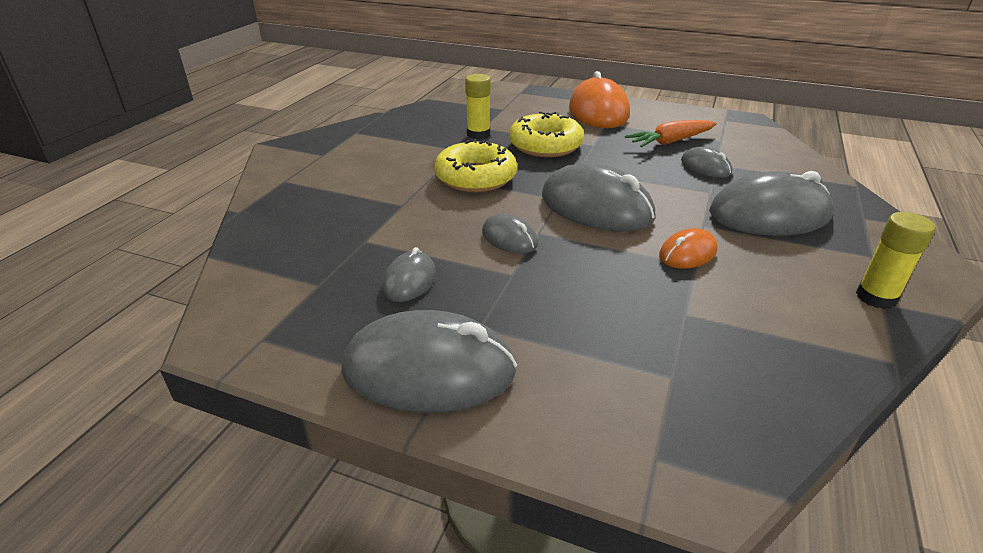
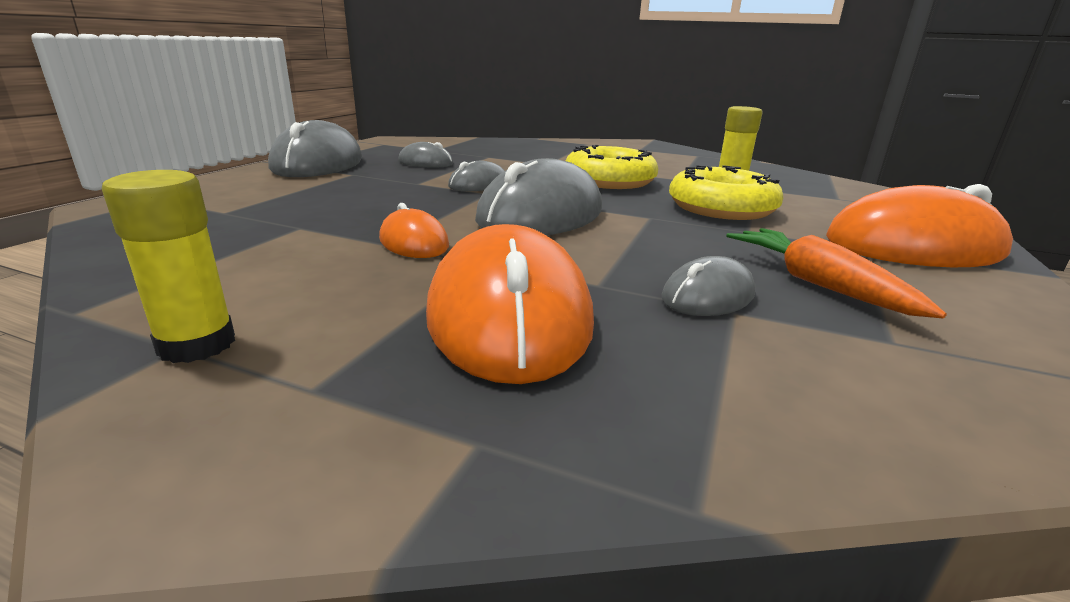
camera: 90 degrees right, 10 degrees down
grey mouse [709,171,833,236] -> orange mouse [426,224,594,384]

